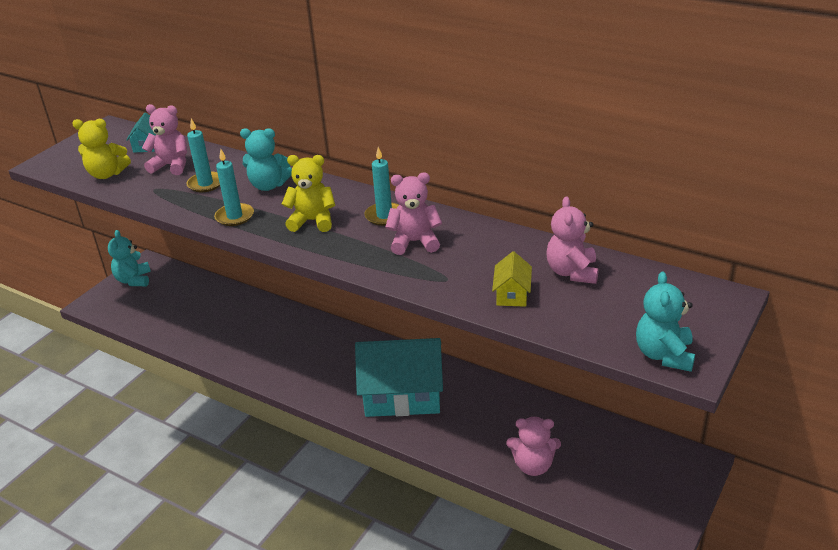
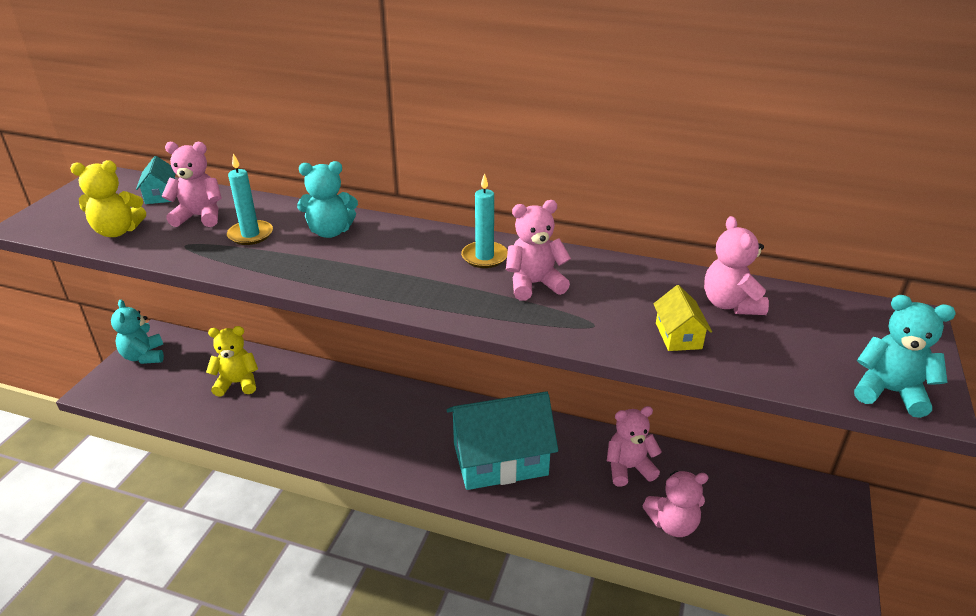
camera: 15 degrees left, 0 degrees up
turquoise candle [214,149,254,226] -> none
yellow teddy bear [282,155,335,232] -> yellow teddy bear moved to [206,326,258,397]
turquoise teddy bear [636,272,695,372] -> turquoise teddy bear turned 120 degrees clockwise [854,295,956,418]
none -> pink teddy bear [607,406,662,487]

